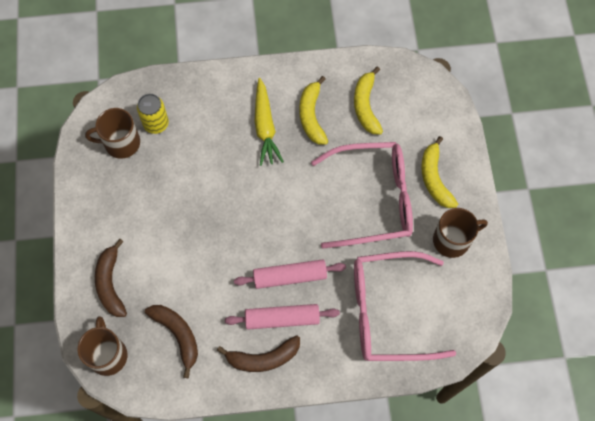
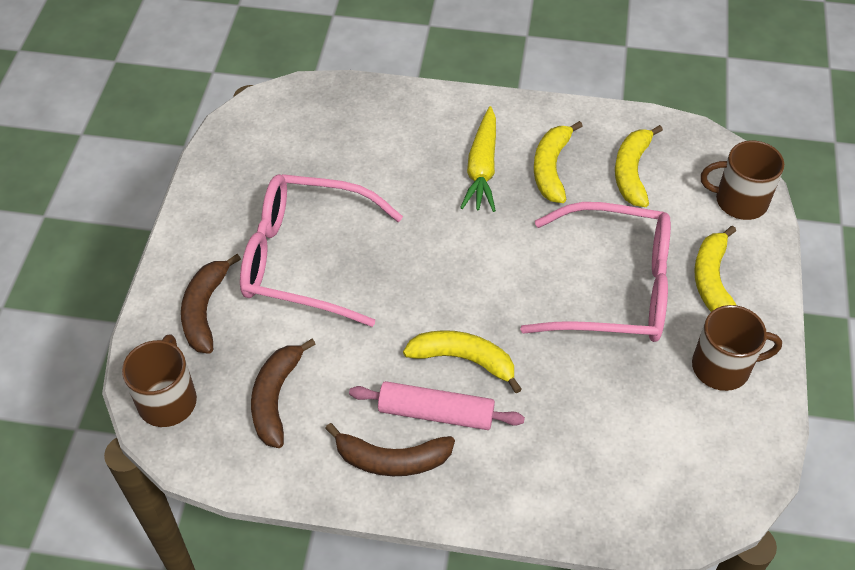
camera: 15 degrees right, 15 degrees down
brown mug [85,108,140,159] -> brown mug moved to [701,140,785,220]
yellow can [137,94,169,134] -> none
brown banana [145,305,198,378] -> brown banana turned 150 degrees counterclockwise [251,339,316,448]
pink rolling pin [234,259,346,289] -> yellow banana [403,330,522,393]
pink glasses [354,251,456,361] -> pink glasses moved to [240,174,403,327]

